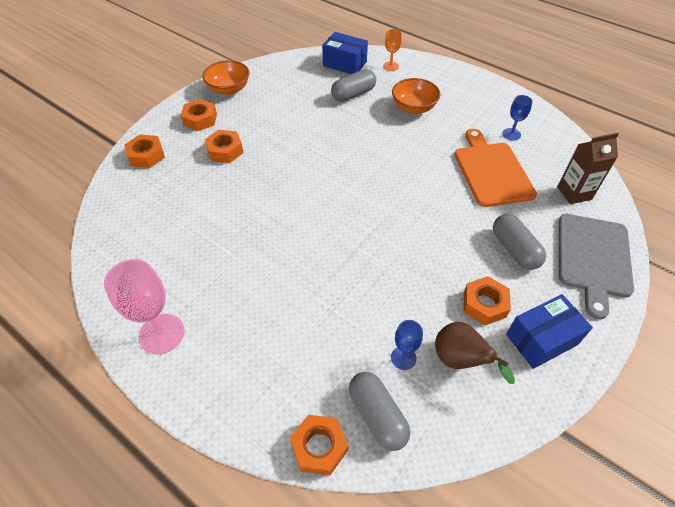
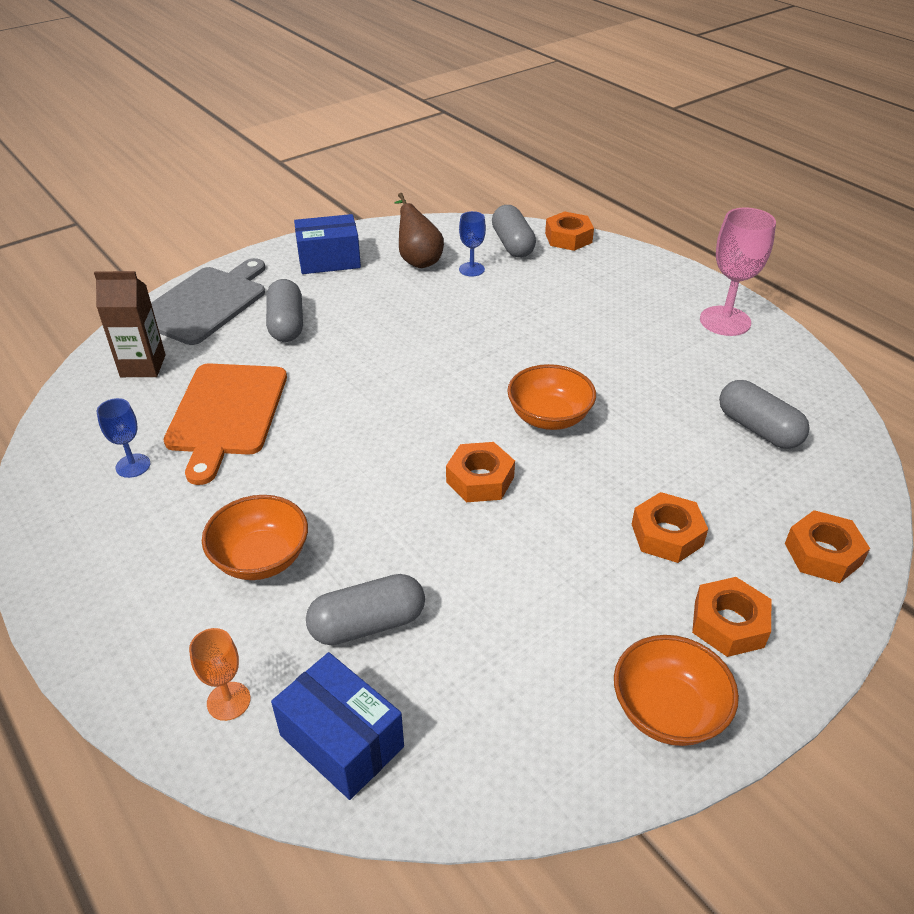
camera: 165 degrees left, 10 degrees down
orange nut [464,276,511,325] -> orange nut moved to [446,442,515,502]
none -> orange bowl [507,364,596,430]
none -> grey capsule [719,380,810,449]

